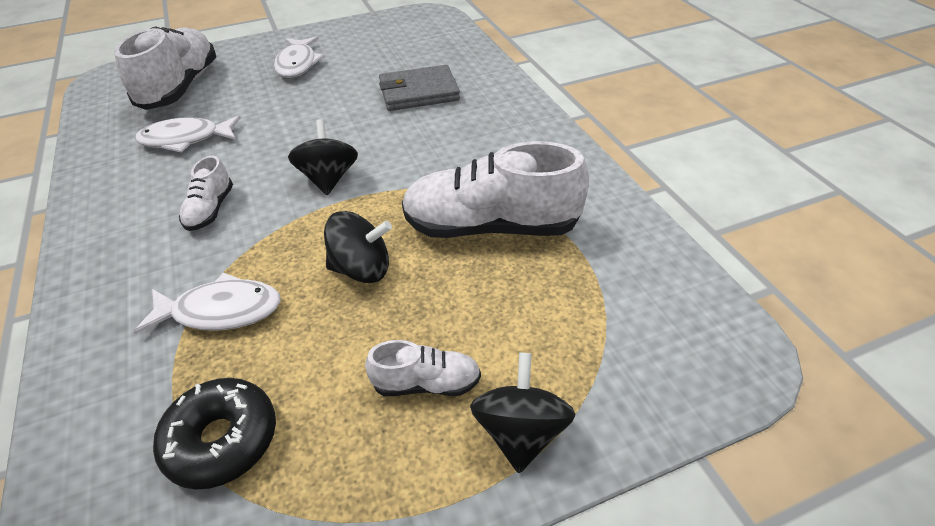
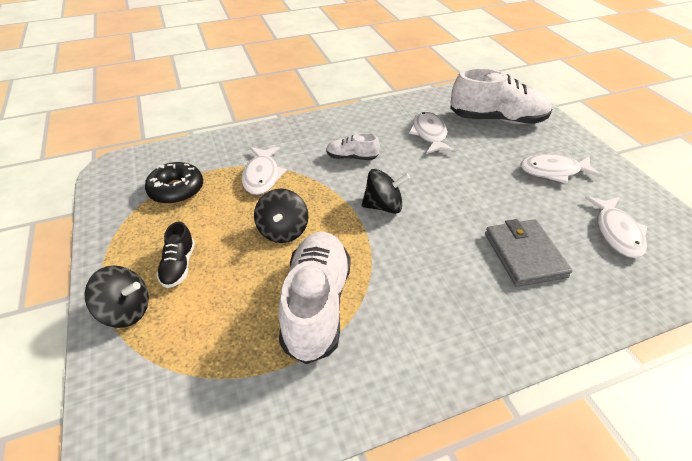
camera: 90 degrees right, 0 degrees up
white shoe [365,340,481,396] -> black shoe [157,222,195,288]
none -> white fish [585,196,647,258]

